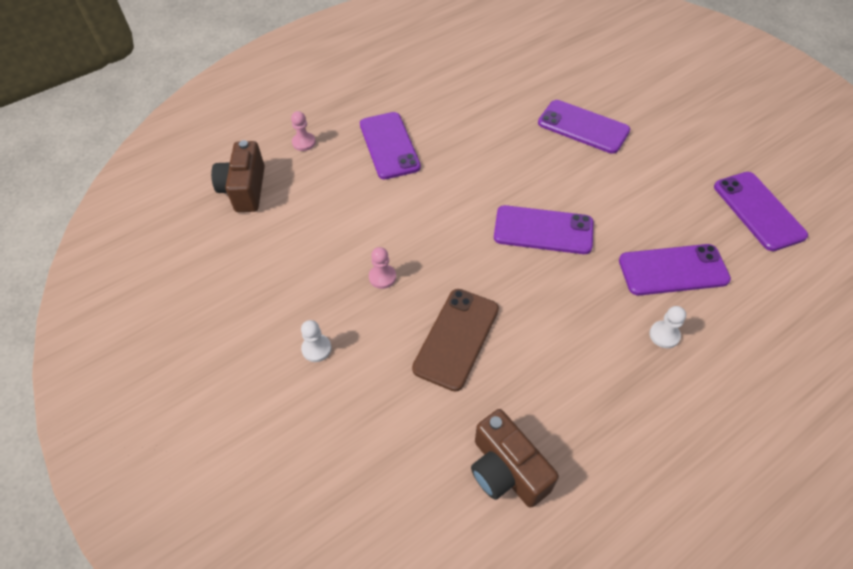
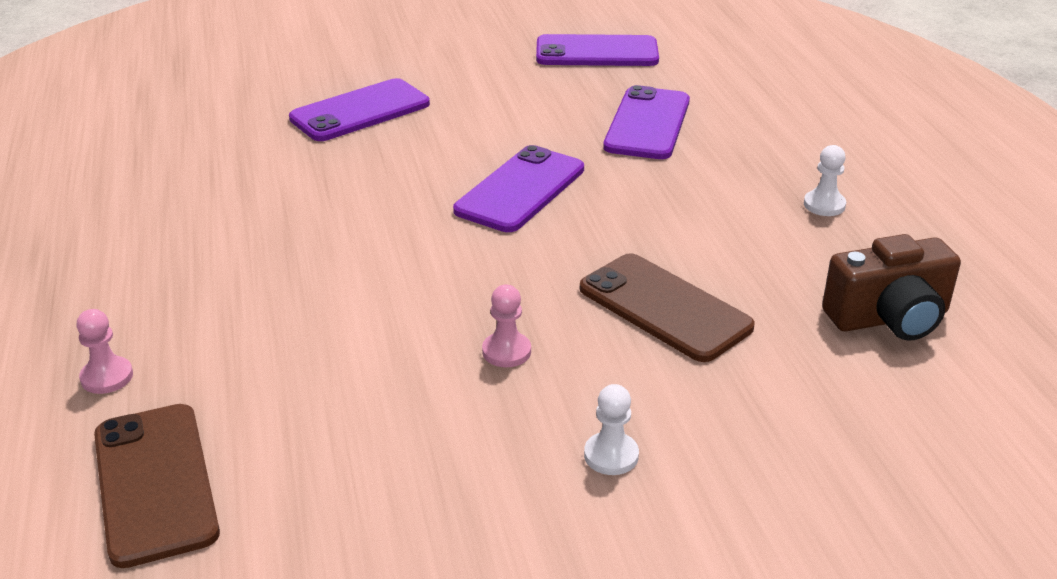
camera: 70 degrees left, 20 degrees down
brown camera [211,140,265,212] -> brown phone [94,404,220,568]
purple phone [360,112,421,179] -> none
white pawn [649,306,686,348] -> white pawn moved to [804,145,846,216]

